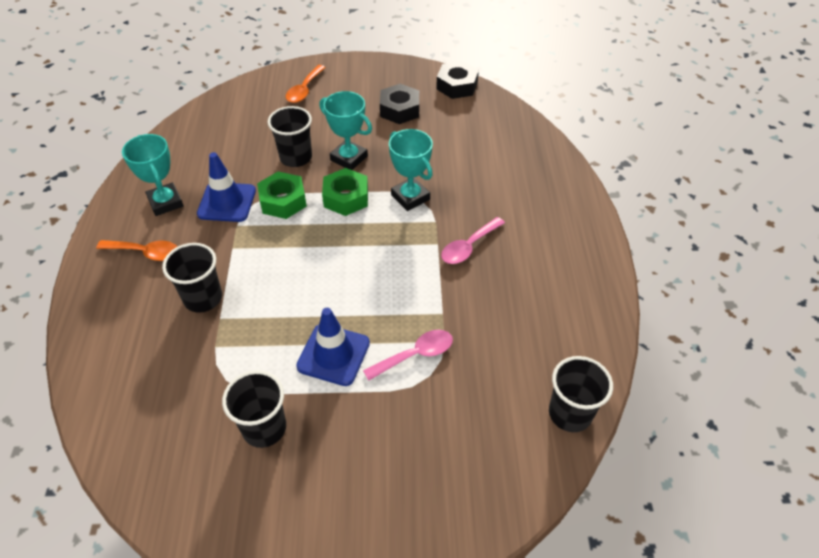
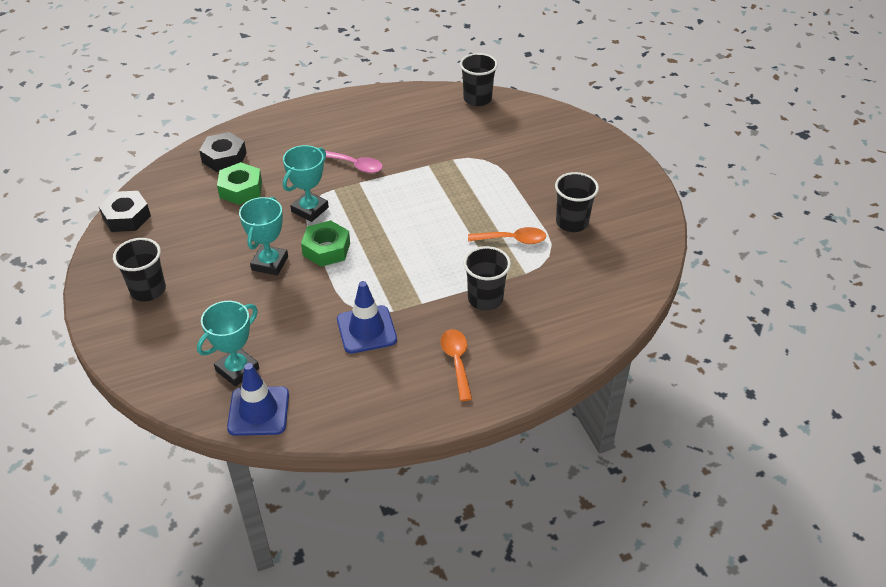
camera: 110 degrees left, 5 degrees down
turquoise trophy [122,134,184,216] -> turquoise trophy moved to [197,301,259,387]
green nut [257,172,307,219] -> green nut moved to [217,162,262,205]
black cup [268,106,312,167] -> black cup moved to [113,238,166,301]
orange spoon [286,65,326,103] -> orange spoon moved to [468,227,546,244]
blue traffic cone [296,308,370,386] -> blue traffic cone moved to [227,363,289,436]
pink spoon [363,330,453,381] -> none
black nut [380,84,419,124] -> black nut moved to [199,132,247,172]

